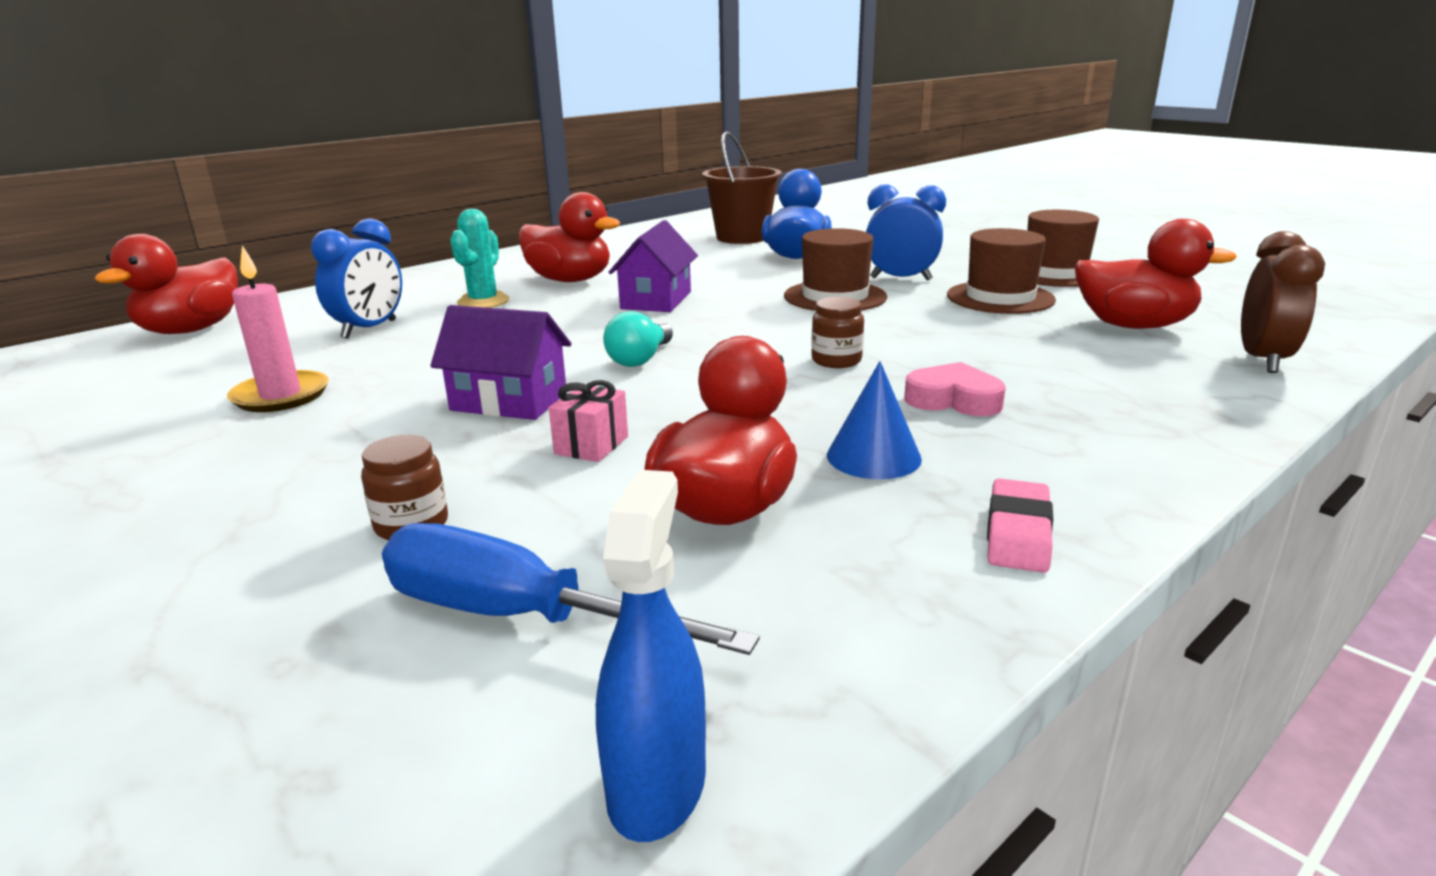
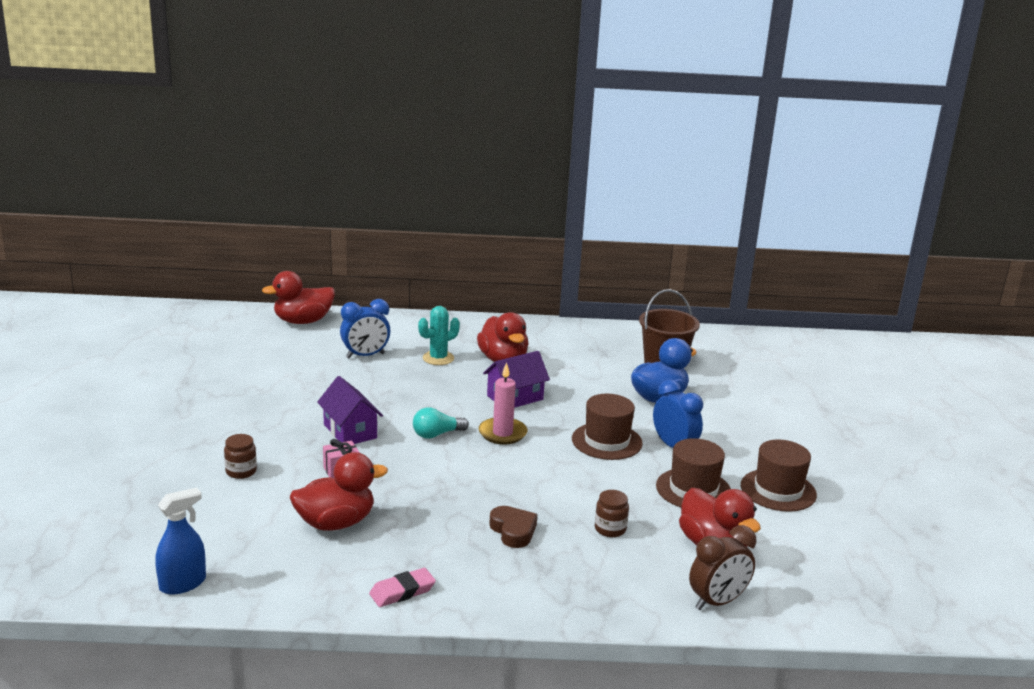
camera: 40 degrees right, 0 degrees up
pink candle [227,246,329,412] -> pink candle moved to [479,362,527,445]
blue screwdriver [382,523,760,655] -> none
brown jar [811,297,864,368] -> brown jar moved to [595,490,629,537]
blue cone [827,361,922,479] -> none
pink heart [904,362,1006,416] -> brown heart [489,506,537,548]

